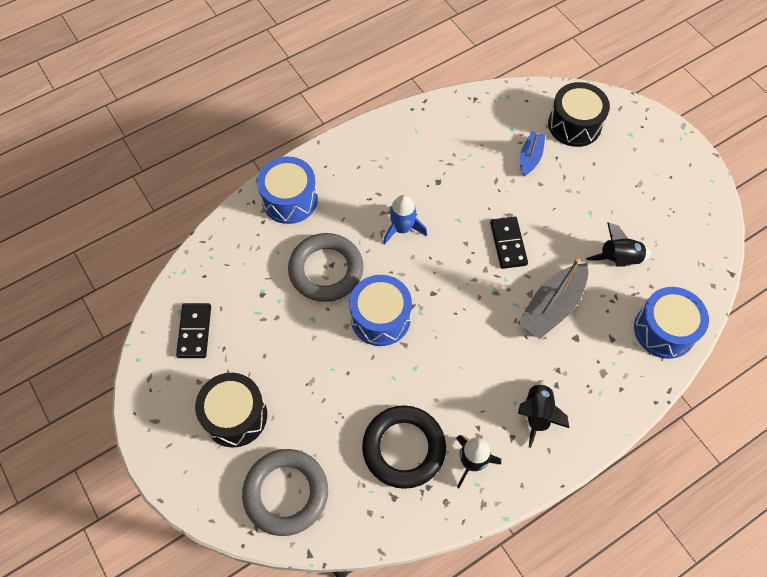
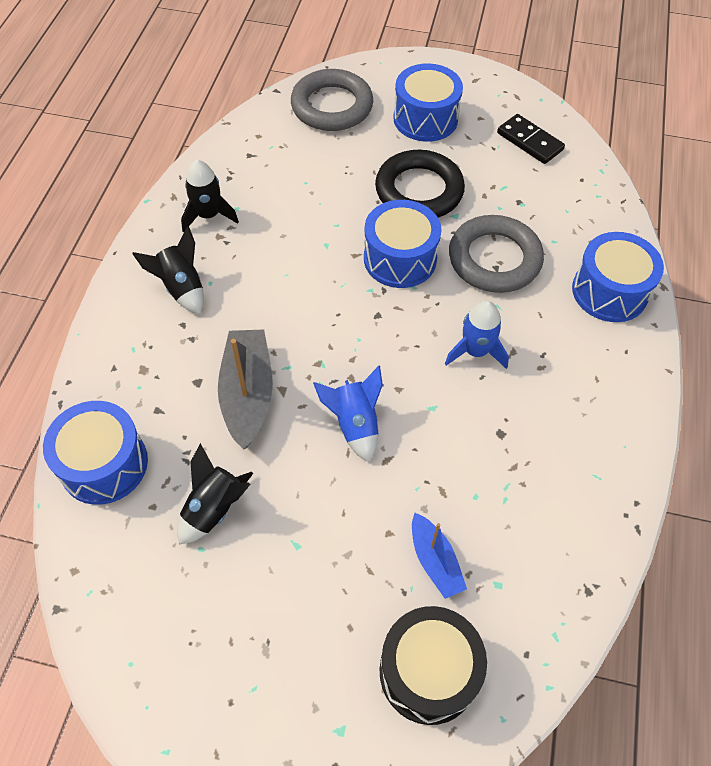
camera: 135 degrees right, 5 degrees down
black drum [195,373,267,447] -> blue drum [393,63,463,142]
black ring [362,405,446,489] -> black ring moved to [375,150,465,218]
black domino [490,216,528,269] -> blue rocket [313,366,383,462]

